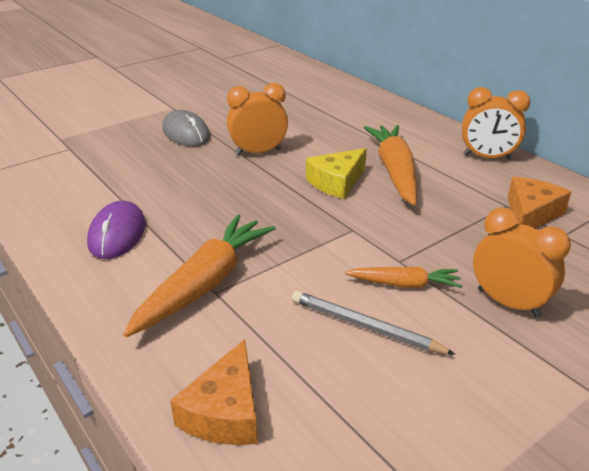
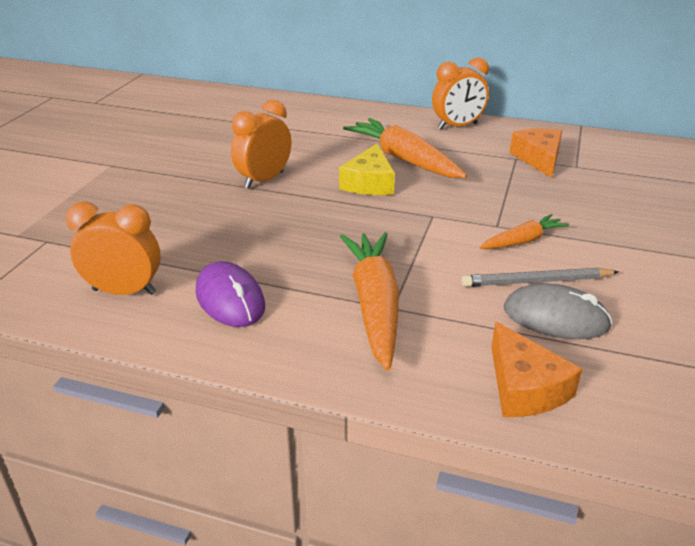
camera: 35 degrees left, 0 degrees up
grey mouse [162,110,210,146] -> grey mouse moved to [504,283,612,339]
orange clock [473,208,571,318] -> orange clock moved to [66,202,161,295]

